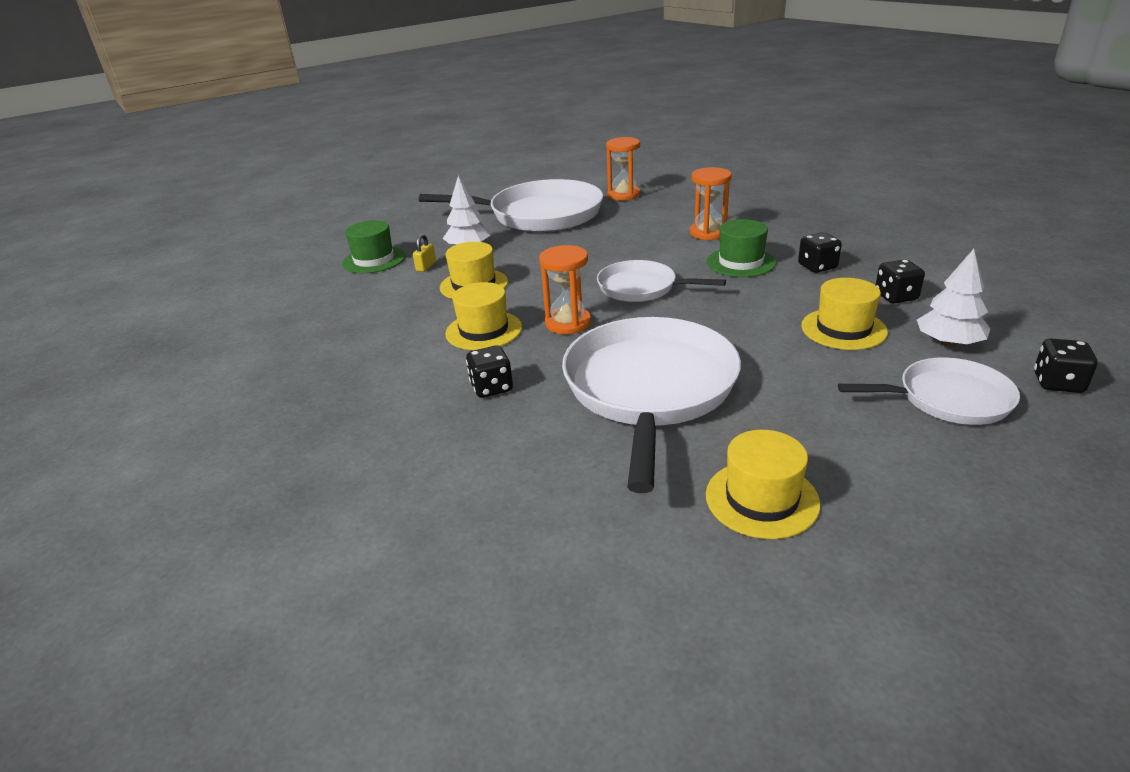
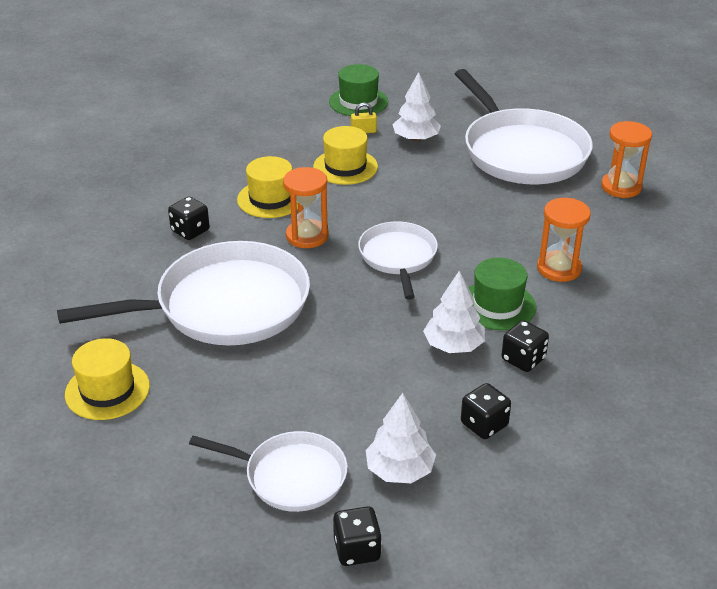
camera: 60 degrees right, 5 degrees up
yellow hat [801,278,888,350] -> none
white pan [838,357,1020,425] -> white pan turned 45 degrees counterclockwise [189,431,348,512]
none -> white tree [423,271,485,353]

